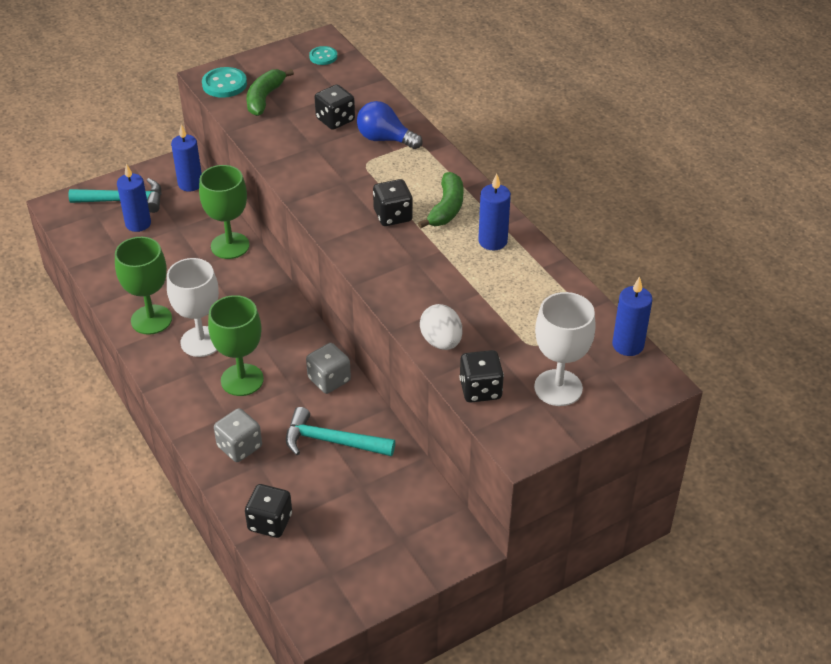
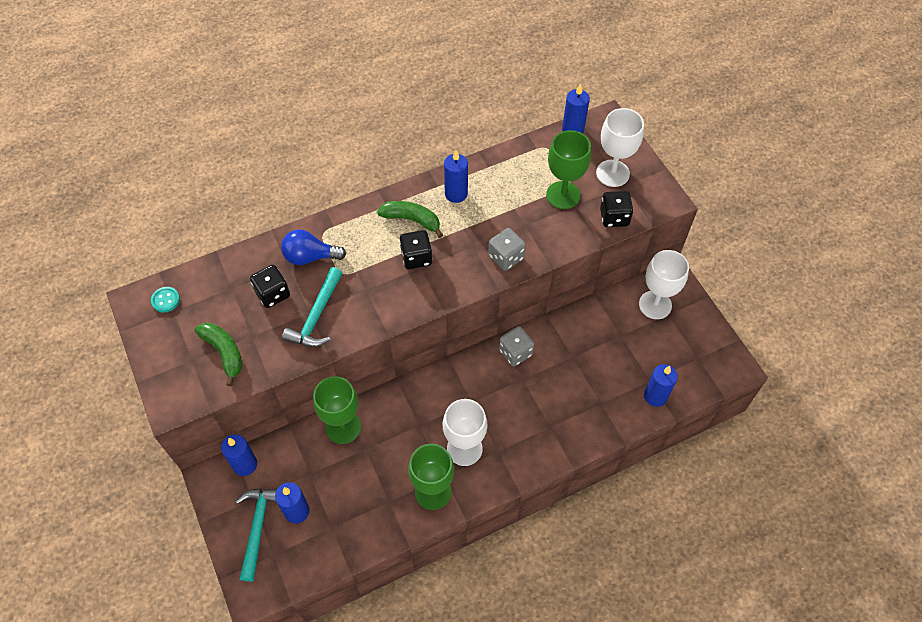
camera: 85 degrees left, 15 degrees up
turquoise button [202,67,247,98] -> none
green goblet [208,295,264,396] -> green goblet moved to [546,130,591,209]
grey dice [214,408,262,462] -> grey dice moved to [488,228,526,271]
black dice [245,484,292,538] -> blue candle [644,364,678,407]
green banana [246,69,294,116] -> green banana turned 150 degrees counterclockwise [195,323,242,386]
turquoise hammer [286,407,395,456] -> turquoise hammer moved to [282,267,342,347]
blue light bulb [357,101,423,149] -> blue light bulb turned 60 degrees clockwise [281,229,346,265]
white egg [420,304,462,350] -> none
none -> white goblet [639,250,689,319]

